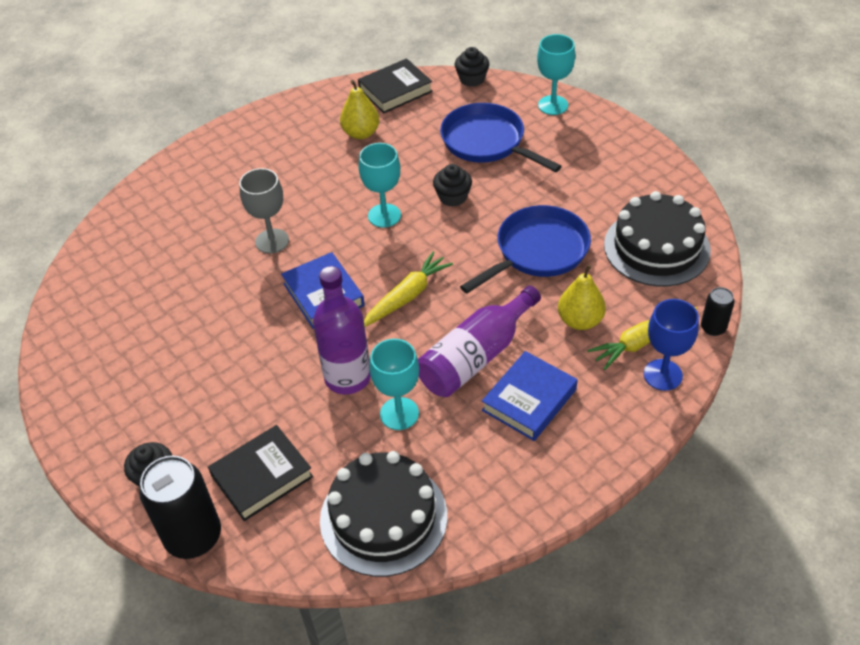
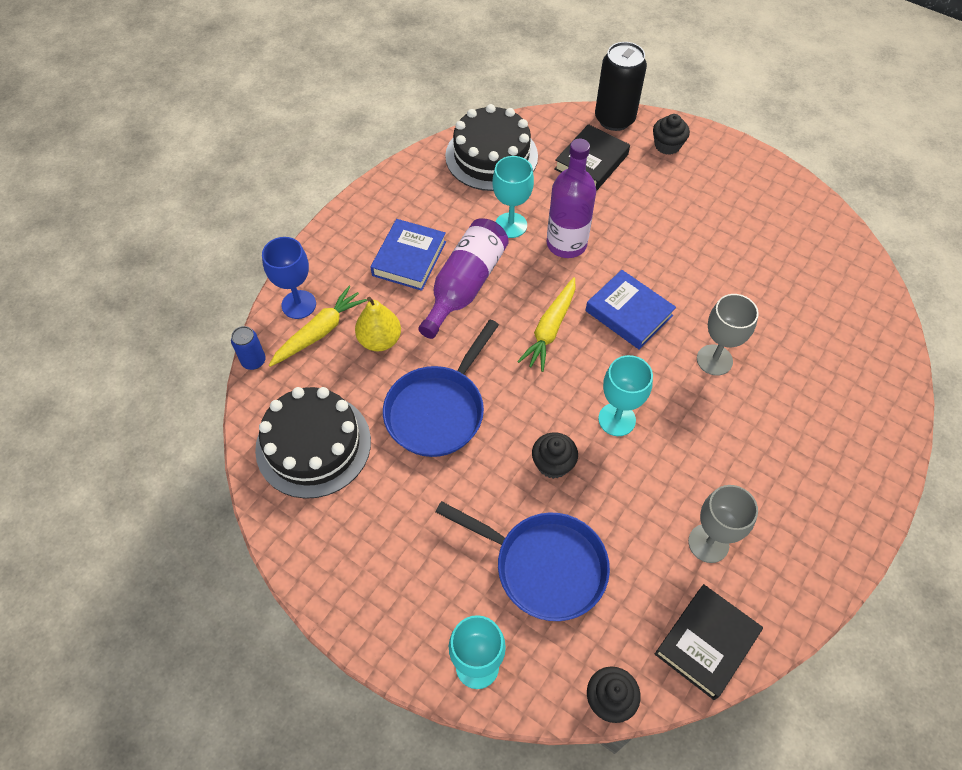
camera: 160 degrees right, 10 degrees up
yellow pear [340,80,380,139] -> grey goblet [688,485,758,563]
black can [701,287,735,336] -> blue can [231,326,266,370]

